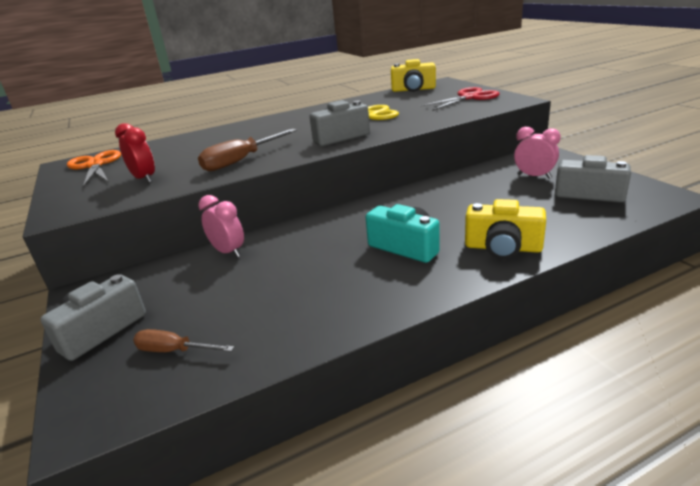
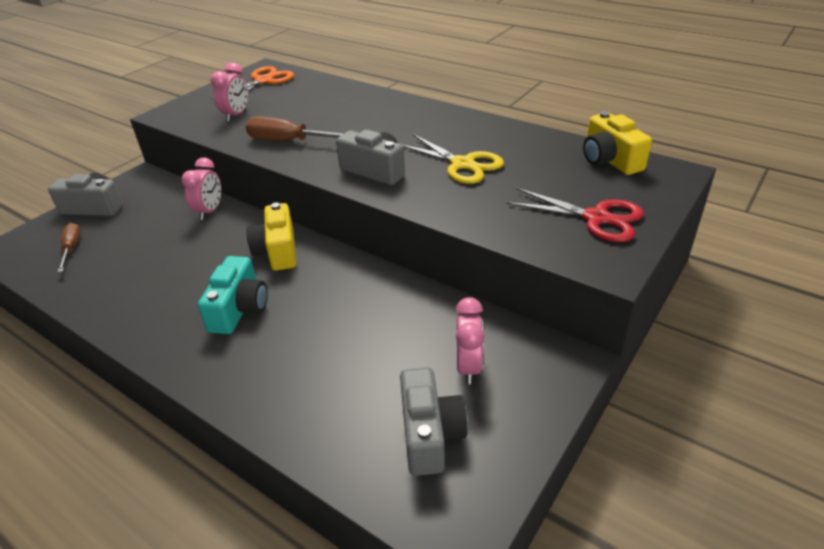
camera: 60 degrees right, 10 degrees up
red clock [115,123,155,183] -> pink clock [211,62,248,122]
yellow camera [465,199,546,259] -> yellow camera moved to [247,202,297,271]

